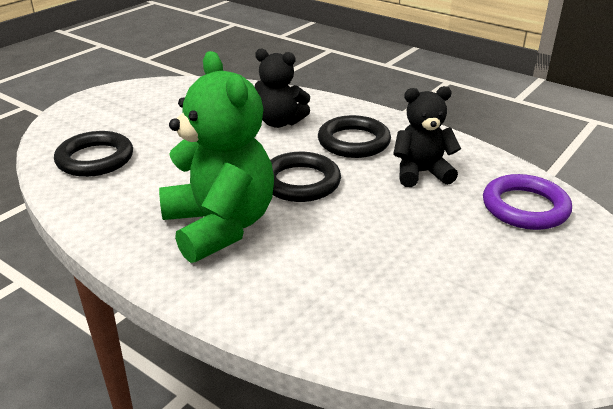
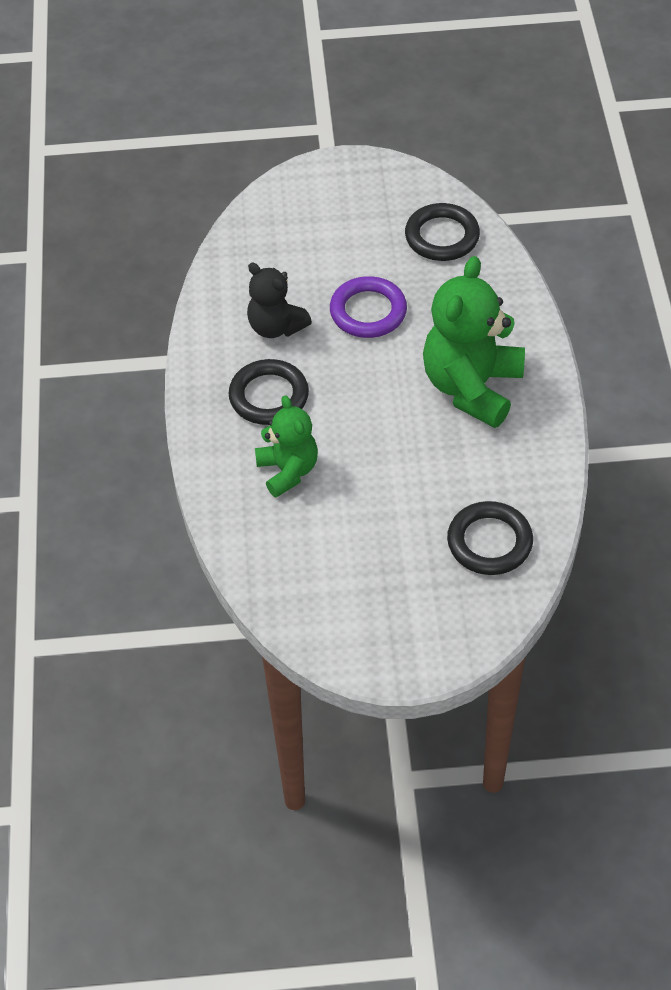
camera: 130 degrees left, 20 degrees up
black teddy bear [254,48,310,128] -> green teddy bear [255,395,318,498]
black ring [270,152,341,202] -> black ring moved to [405,203,480,261]
purple ring [483,174,572,230] -> purple ring moved to [330,276,407,338]

